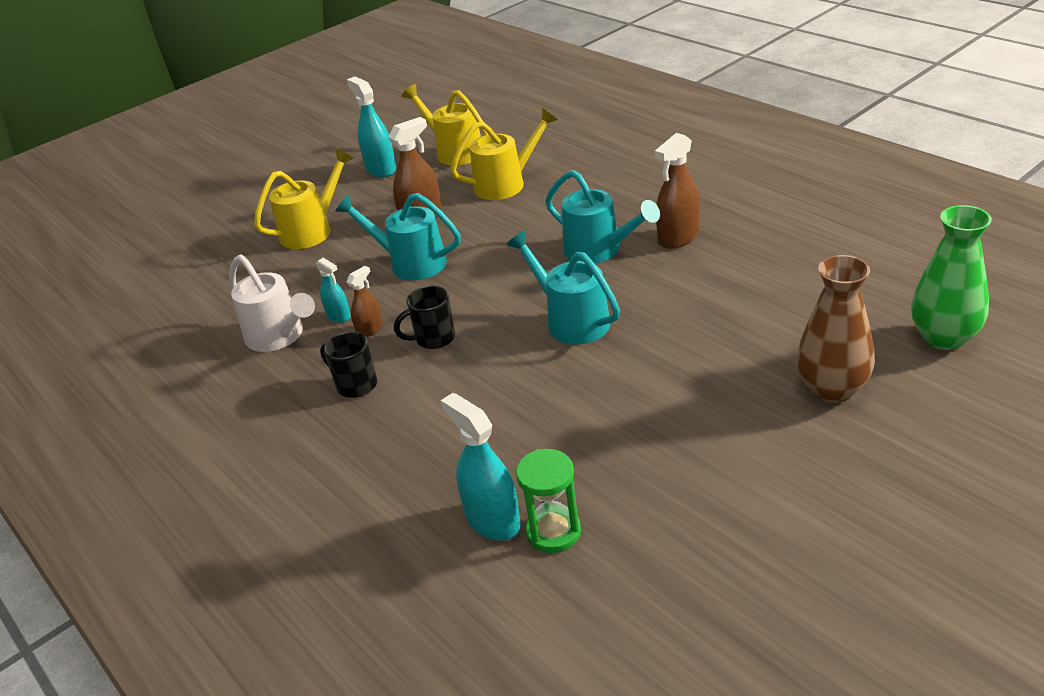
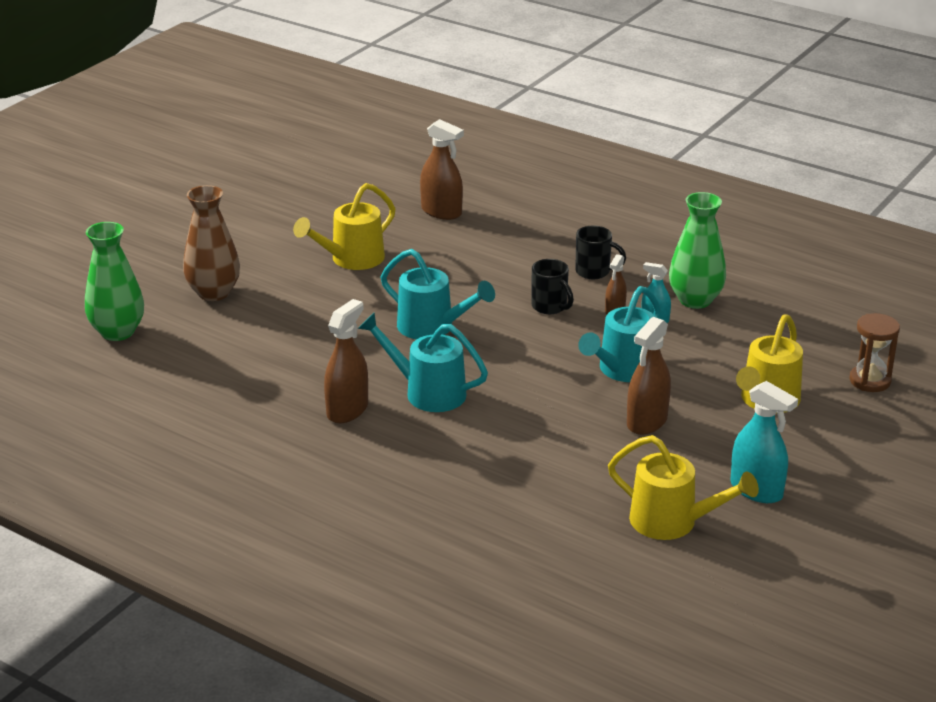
camera: 160 degrees right, 5 degrees down
white watering can [229,254,315,352] -> green vase [669,192,726,309]
turquoise watering can [335,193,461,280] -> turquoise watering can turned 120 degrees clockwise [578,286,661,382]
black mug [394,286,455,349] -> black mug turned 90 degrees clockwise [531,259,574,314]
turquoise spray bottle [441,393,521,541] -> brown spray bottle [420,119,464,220]
yellow watering can [450,108,558,200] -> yellow watering can moved to [293,183,395,270]
green hourglass [516,449,581,553] -> none
none -> brown hourglass [850,313,900,392]

